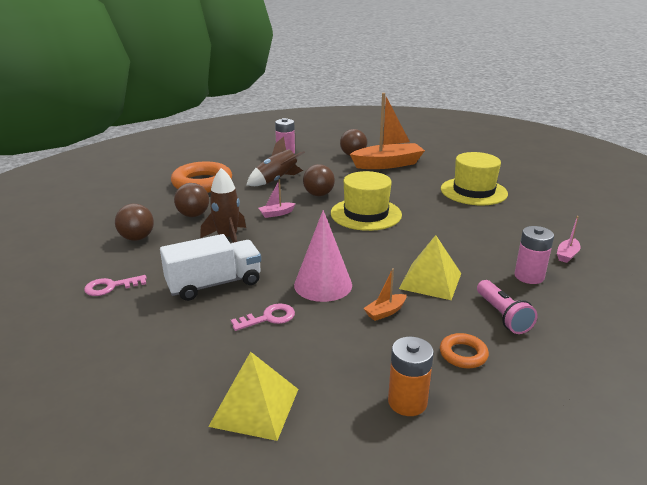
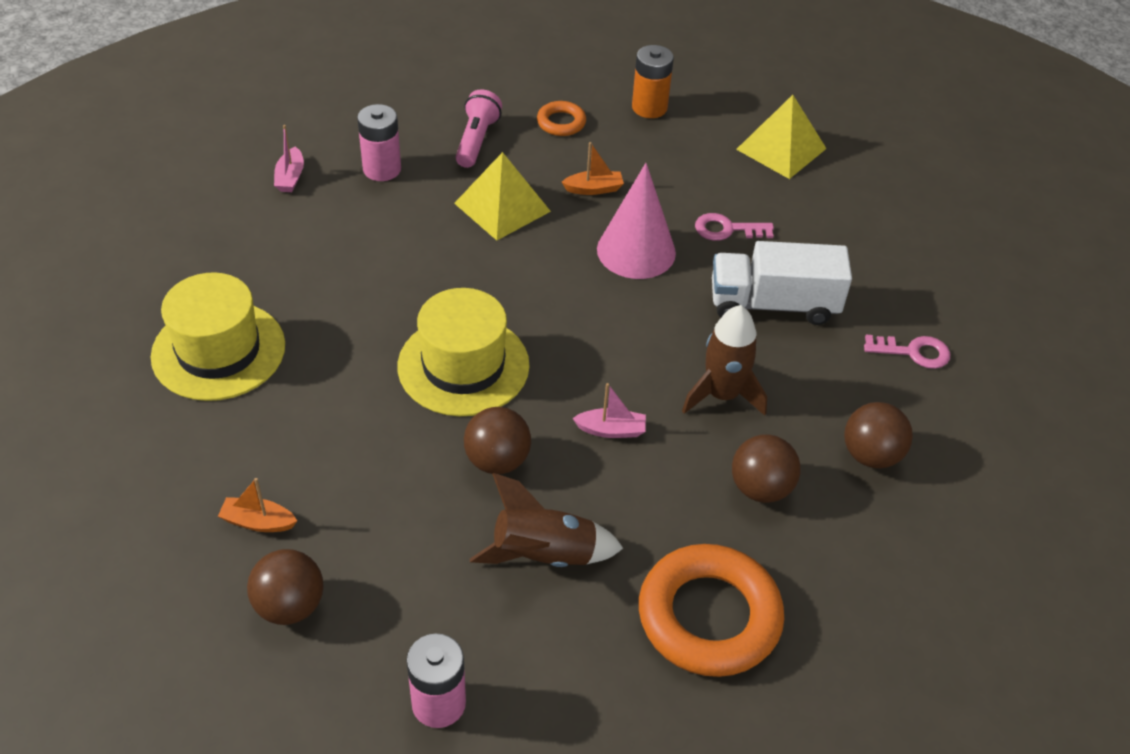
camera: 155 degrees left, 20 degrees up
orange boat [350,93,425,169] -> orange boat [218,478,297,532], size x0.42
pink boat [557,216,581,263] -> pink boat turned 120 degrees clockwise [274,125,304,192]

